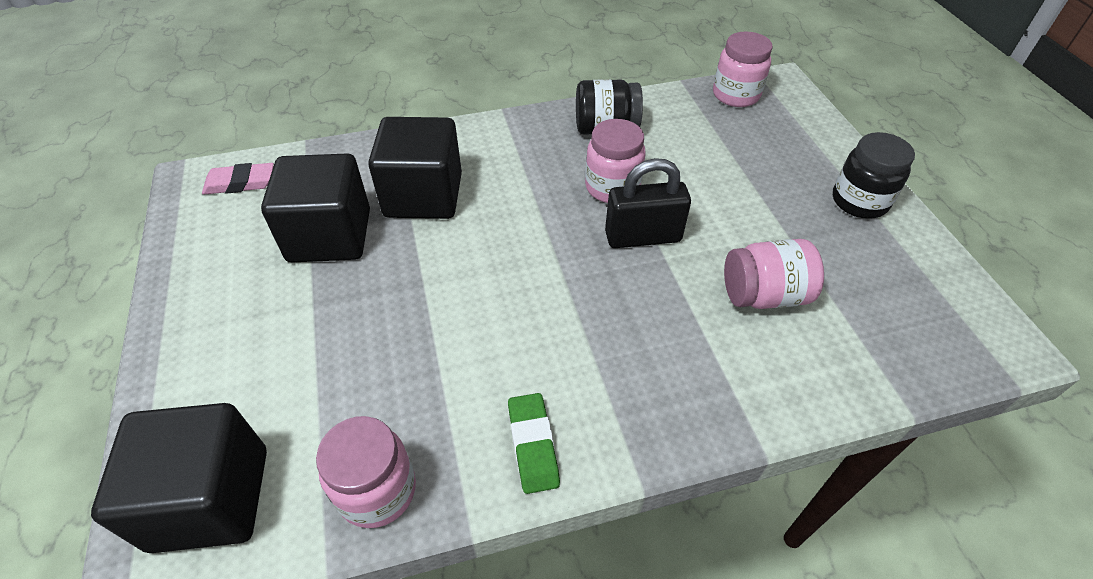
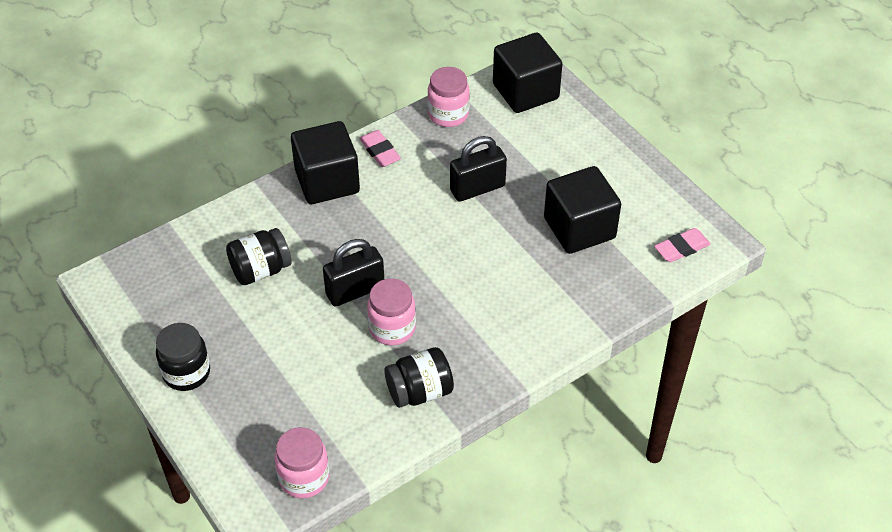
camera: 160 degrees right, 0 degrees up
black cube [368,117,462,219] -> black cube moved to [291,121,360,204]
green eraser [508,393,560,494] -> pink eraser [359,130,401,167]
pink jar [724,239,824,309] -> black jar [226,228,292,285]
none -> black padlock [450,136,507,202]

